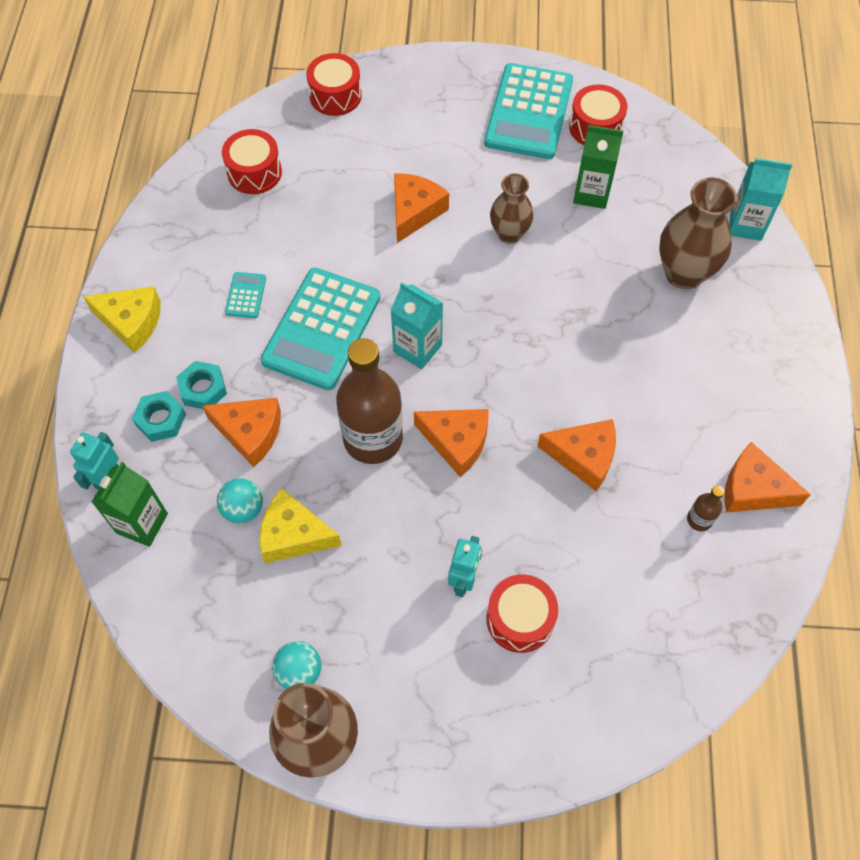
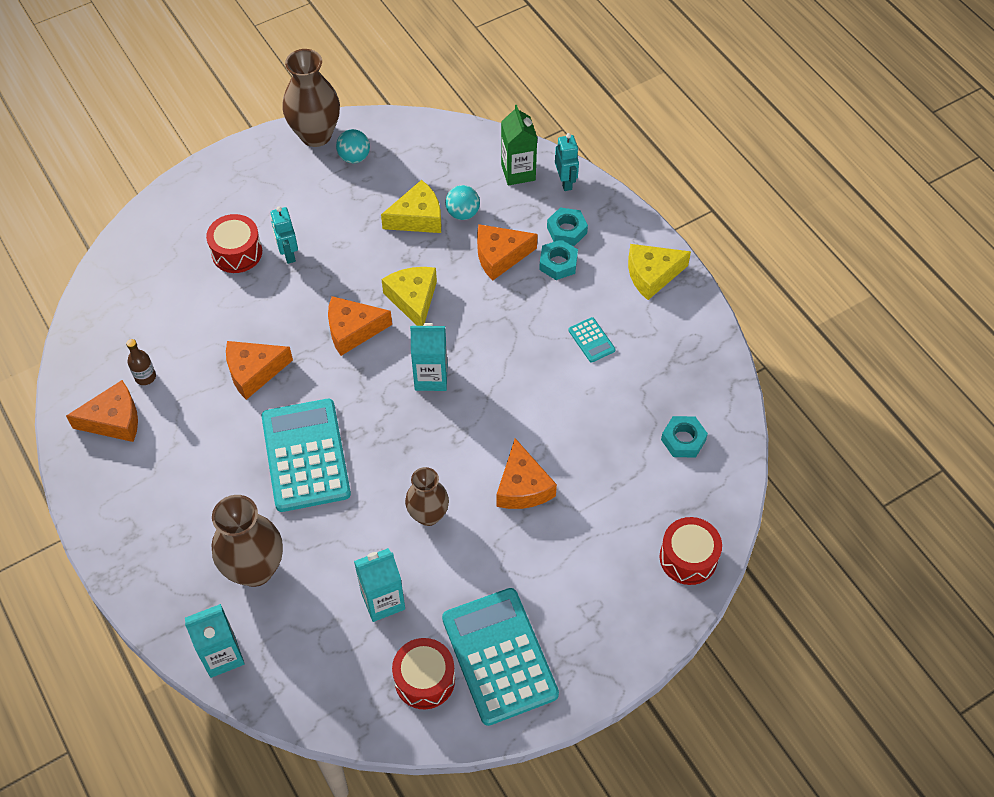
camera: 145 degrees right, 5 degrees down
red drum [222,129,282,194] -> turquoise nut [661,416,708,458]
turquoise calculator [260,268,380,390] -> turquoise calculator moved to [262,399,351,512]
brown bottle [336,338,403,464] -> yellow cheese [381,267,437,326]
green carton [573,125,624,209] -> turquoise carton [354,548,405,622]

